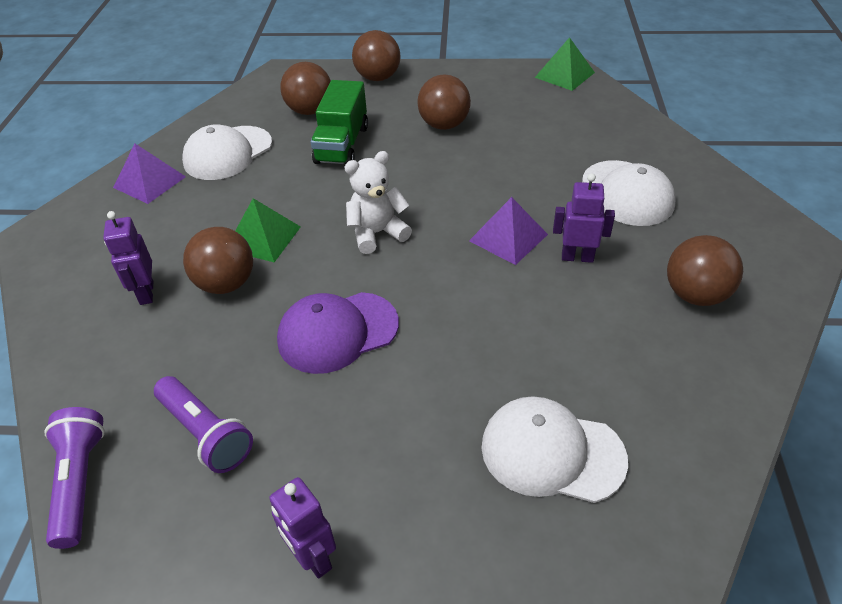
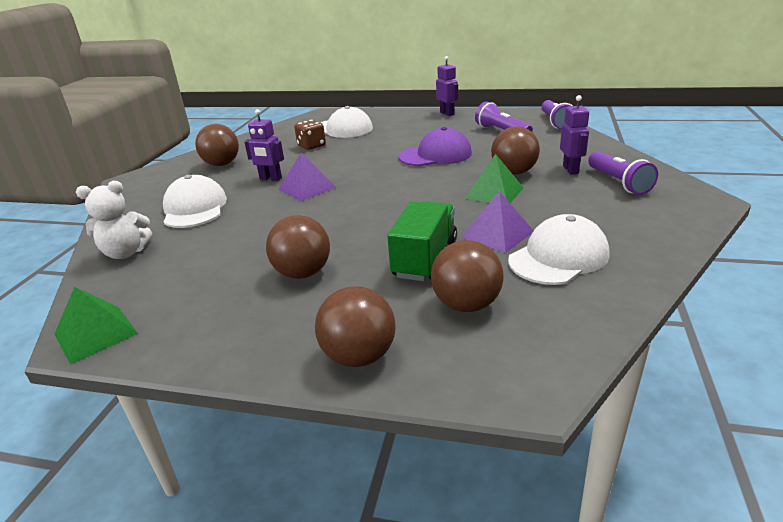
camera: 170 degrees left, 15 degrees down
purple pyramid [113,144,186,204] -> purple pyramid moved to [462,191,534,253]
white teddy bear [345,151,412,254] -> white teddy bear moved to [76,181,152,259]
none -> brown dice [294,120,326,150]
none -> purple flashlight [588,151,658,195]

